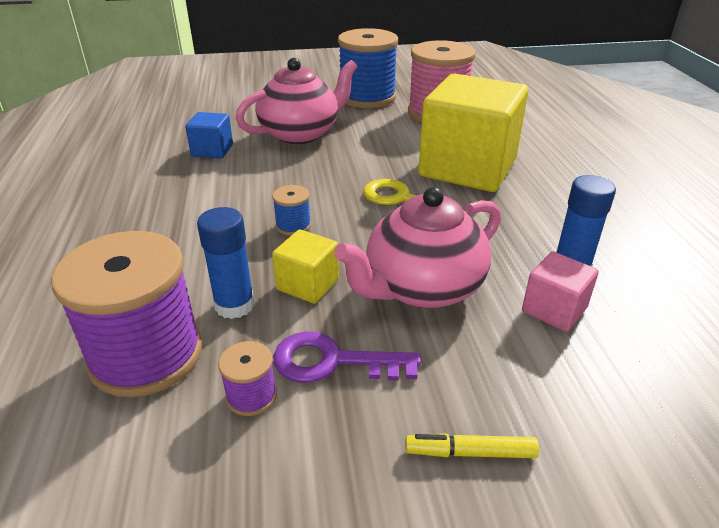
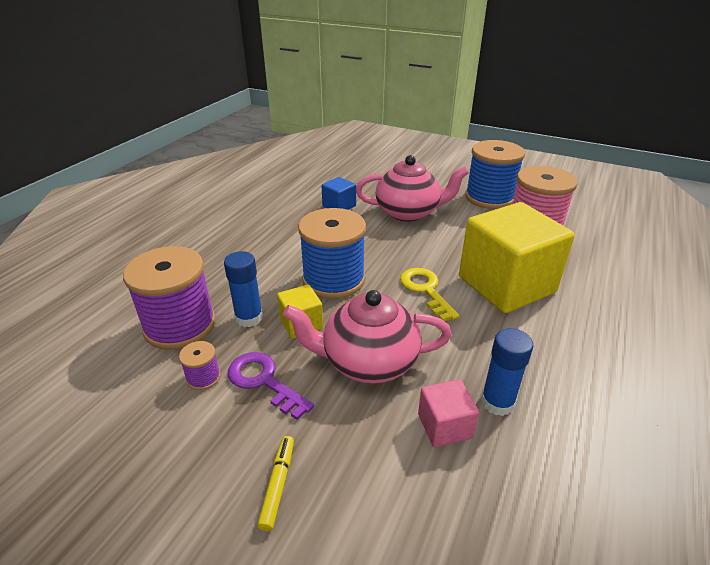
camera: 35 degrees right, 0 degrees up
blue spool [272,185,311,236] -> blue spool [298,208,366,299], size x2.34
yellow marker [405,433,539,458] -> yellow marker turned 60 degrees clockwise [257,436,294,531]

